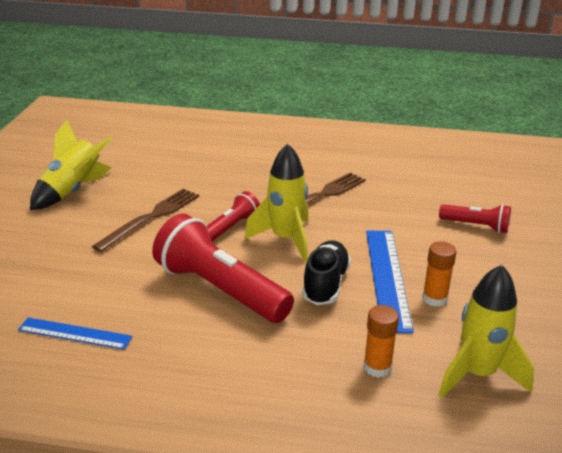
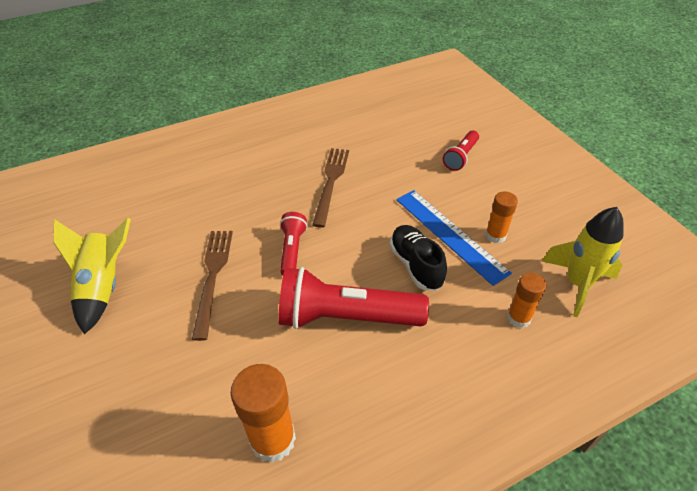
camera: 35 degrees left, 15 degrees up
blue ruler [18,317,132,350] -> orange glue stick [231,364,296,463]
yellow rocket [244,143,309,262] -> none
red flashlight [439,204,511,233] -> red flashlight turned 135 degrees clockwise [443,130,479,171]

